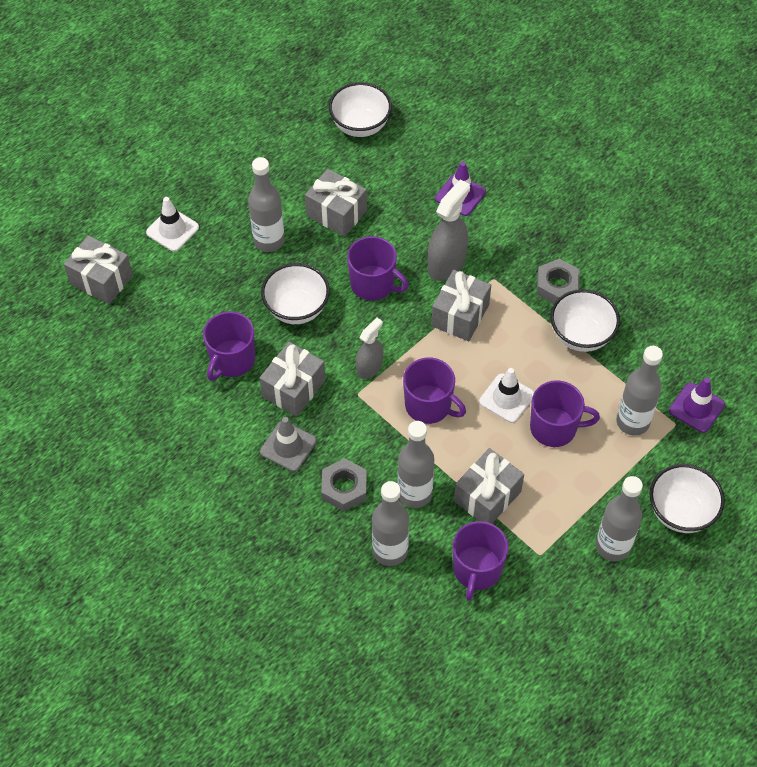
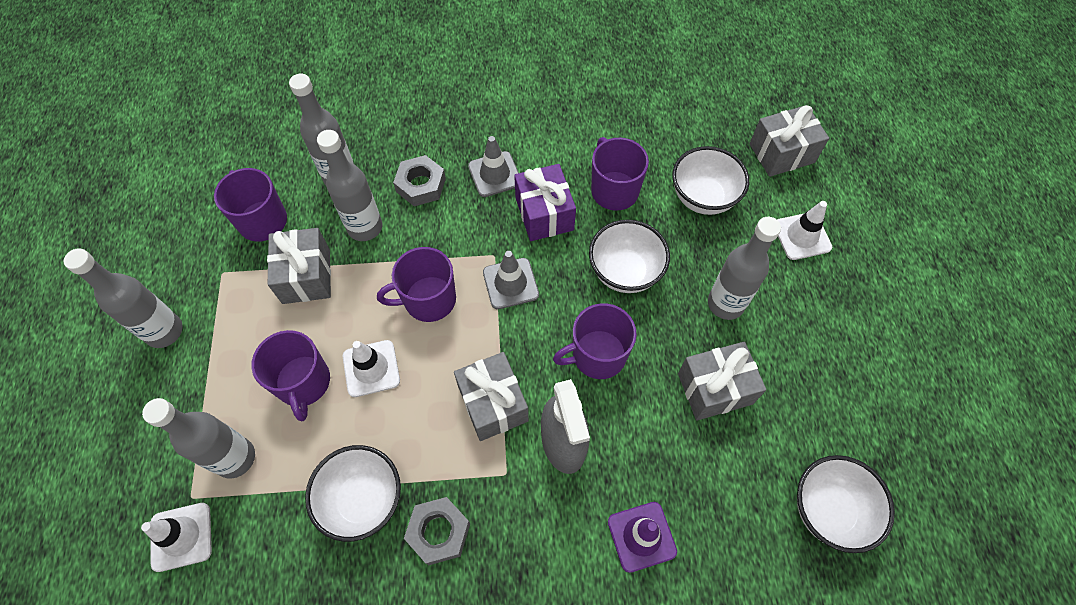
camera: 130 degrees right, 5 degrees up
grey gift [259,342,325,417] -> purple gift [514,164,576,241]
grey spray bottle [356,317,383,379] -> grey traffic cone [483,251,539,309]
purple mug [530,380,600,447] -> purple mug turned 60 degrees counterclockwise [251,330,330,421]
white bowl [649,464,725,533] -> white bowl moved to [672,146,749,215]
purple traffic cone [669,377,725,433] -> white traffic cone [141,503,212,572]

